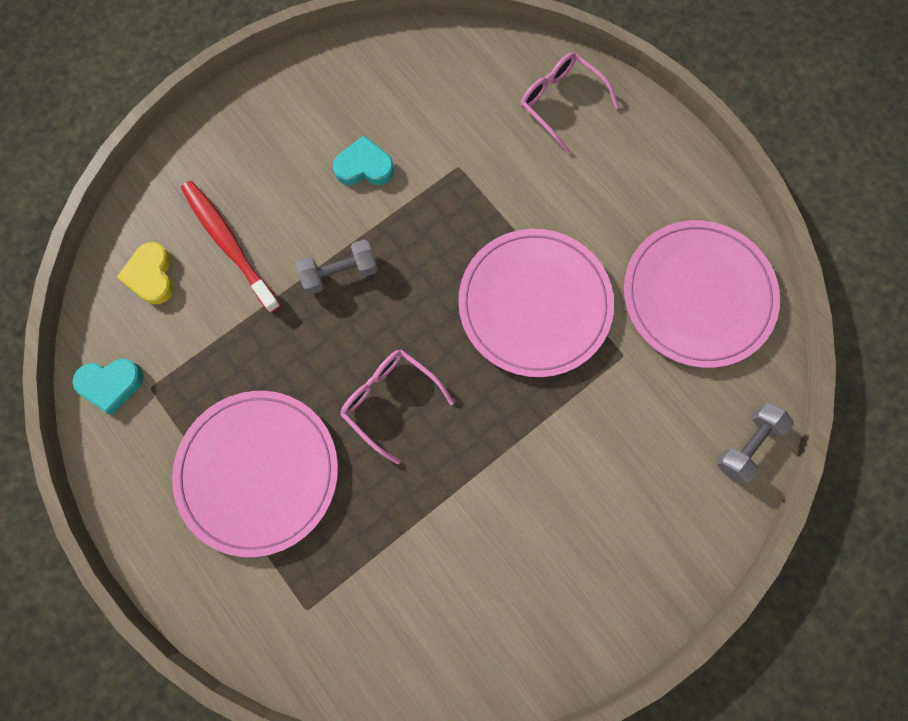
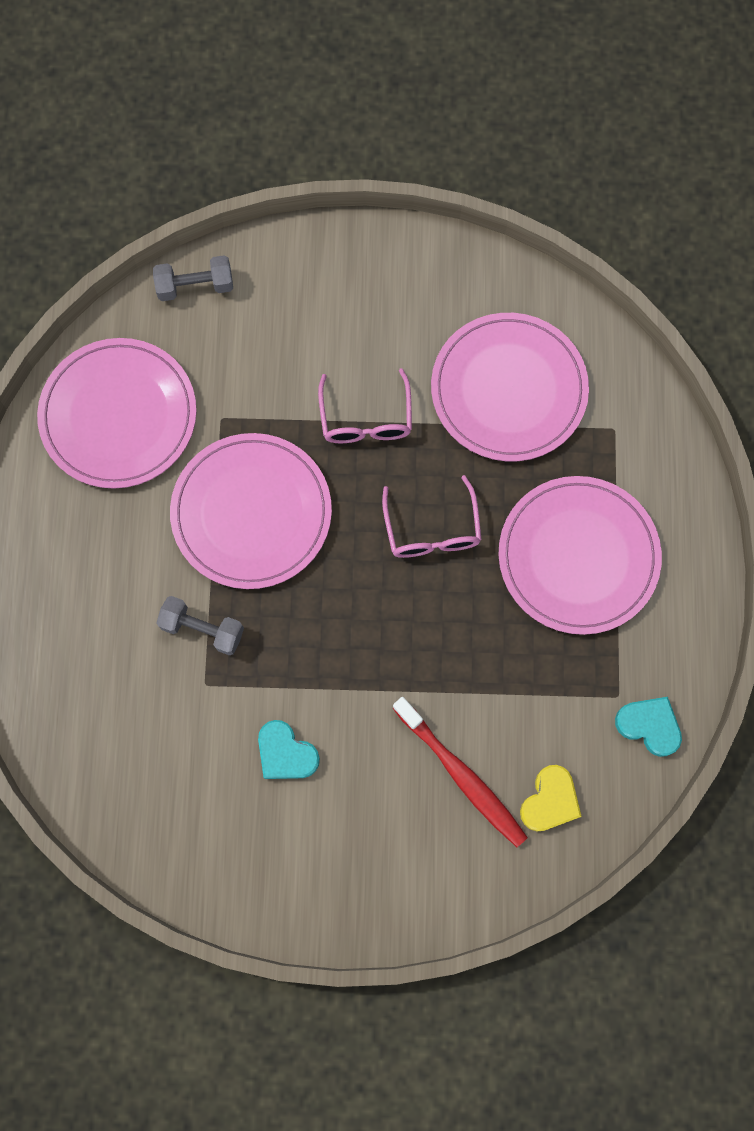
camera: 140 degrees left, 0 degrees up
red toothbrush [181,181,281,313] -> red toothbrush turned 45 degrees counterclockwise [393,697,528,847]
grey dumbbell [296,239,378,295] -> grey dumbbell moved to [157,596,244,655]
pink glasses [520,52,619,154] -> pink glasses moved to [318,368,412,443]
none -> pink plate [431,313,589,461]

